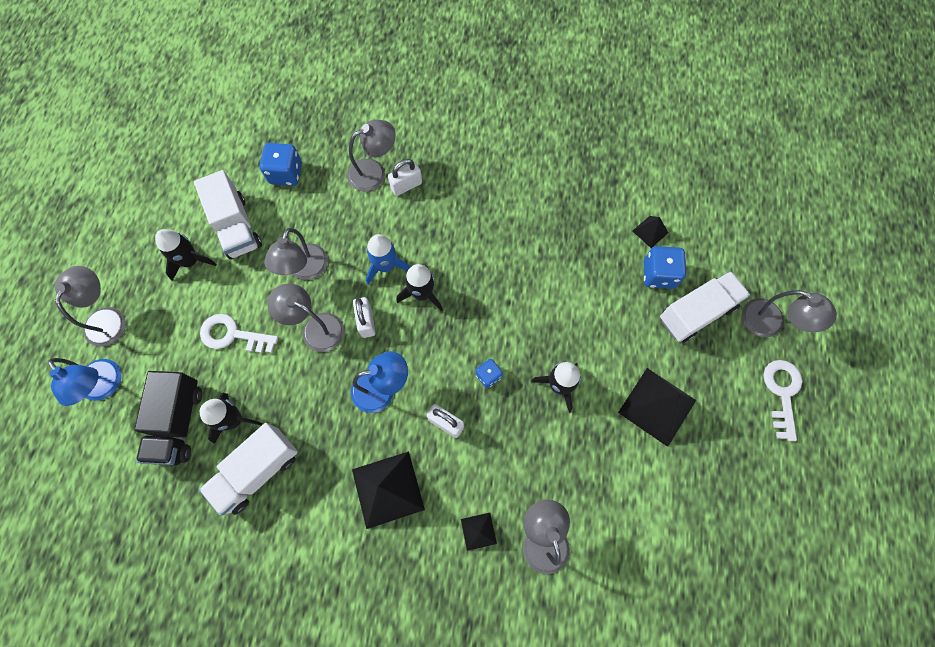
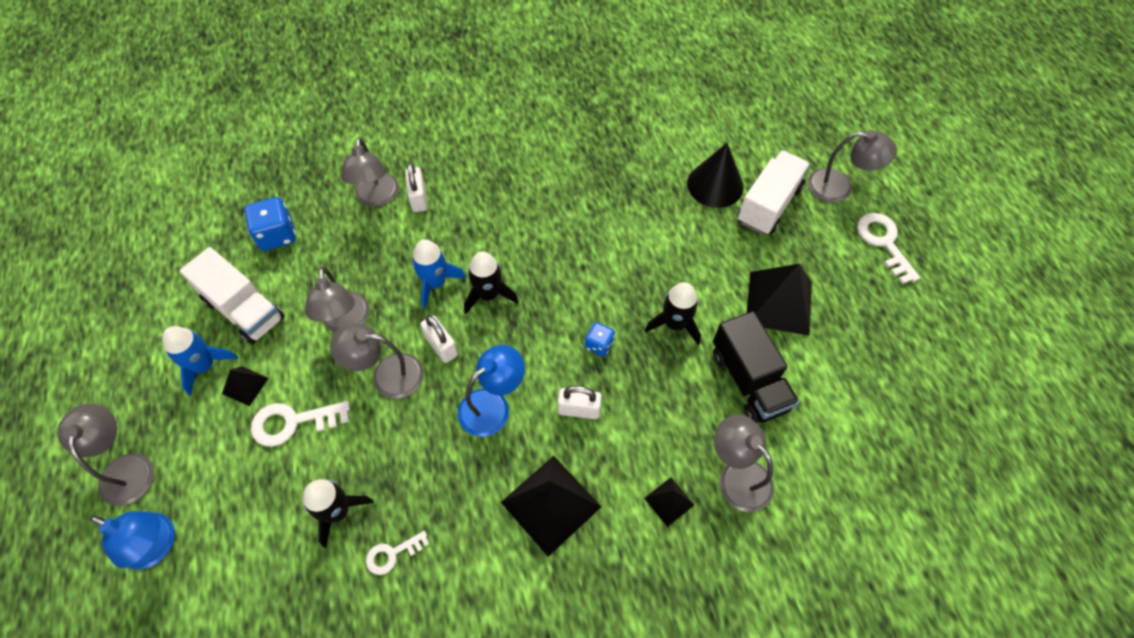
camera: 25 degrees left, 10 degrees down
black truck [134,371,202,465] -> black truck moved to [713,311,799,423]
black rocket [155,229,217,281] -> blue rocket [162,326,238,396]
white truck [199,423,298,516] -> white key [366,531,429,575]
grey lamp [347,120,396,191] -> grey lamp turned 135 degrees clockwise [341,137,399,207]
white padlock [388,159,422,196] -> white padlock turned 45 degrees counterclockwise [405,162,427,212]
black pyramid [633,216,668,248] -> black pyramid moved to [222,366,269,406]
blue dice [644,246,686,289] -> black cone [687,143,743,208]

